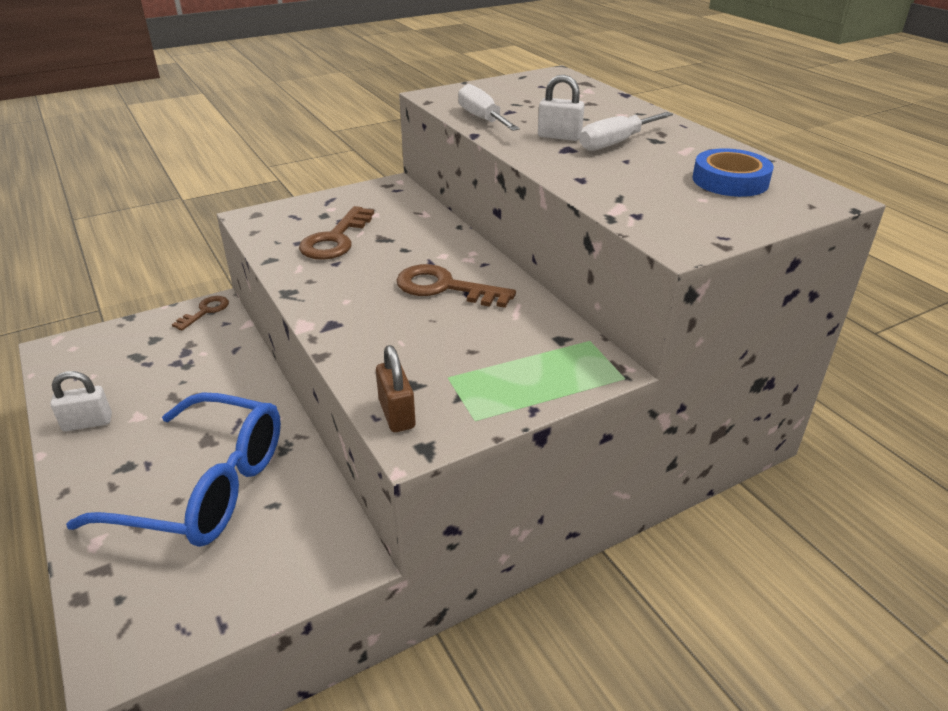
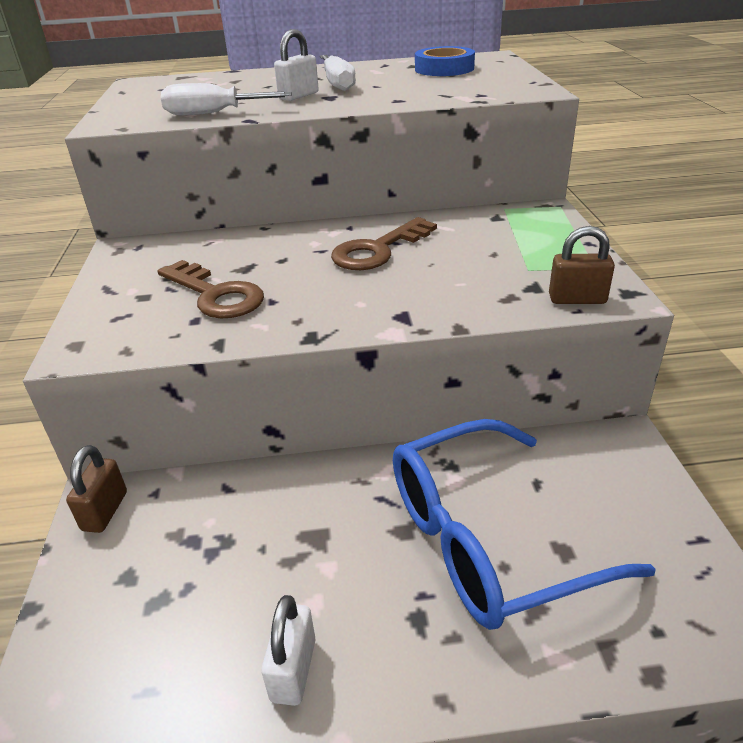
camera: 65 degrees left, 0 degrees up
blue glasses [66,392,281,547] -> blue glasses turned 150 degrees counterclockwise [393,419,656,630]
brown key [172,296,229,331] -> brown padlock [66,445,127,533]

